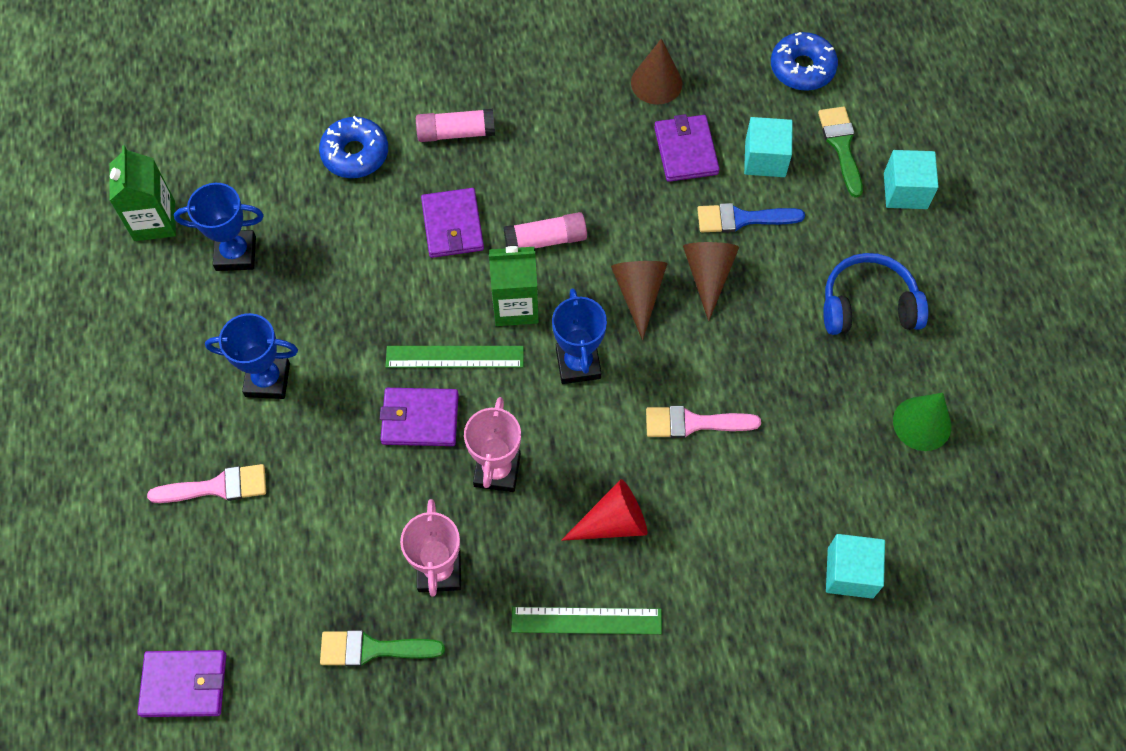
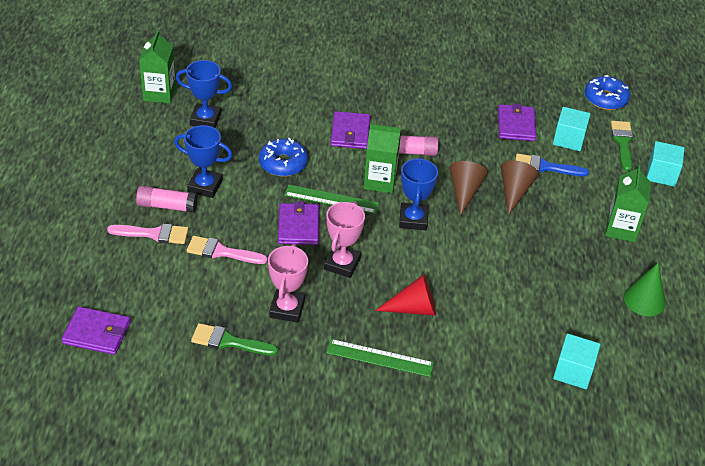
camera: 10 degrees right, 20 degrees down
blue donut [319,116,388,178] -> blue donut moved to [259,138,308,177]
purple wallet [380,388,459,446] -> purple wallet turned 75 degrees clockwise [278,201,319,245]
pink glue stick [416,109,495,142] -> pink glue stick moved to [136,186,198,213]
brown cone [631,39,682,105] -> none
pink brush [646,406,761,438] -> pink brush moved to [186,236,268,264]
blue headphones [823,253,928,335] -> green carton [605,165,651,242]

